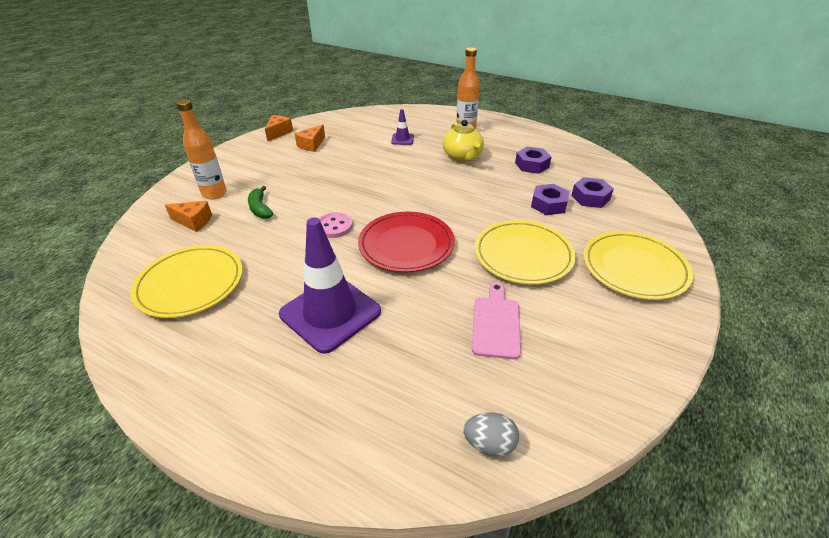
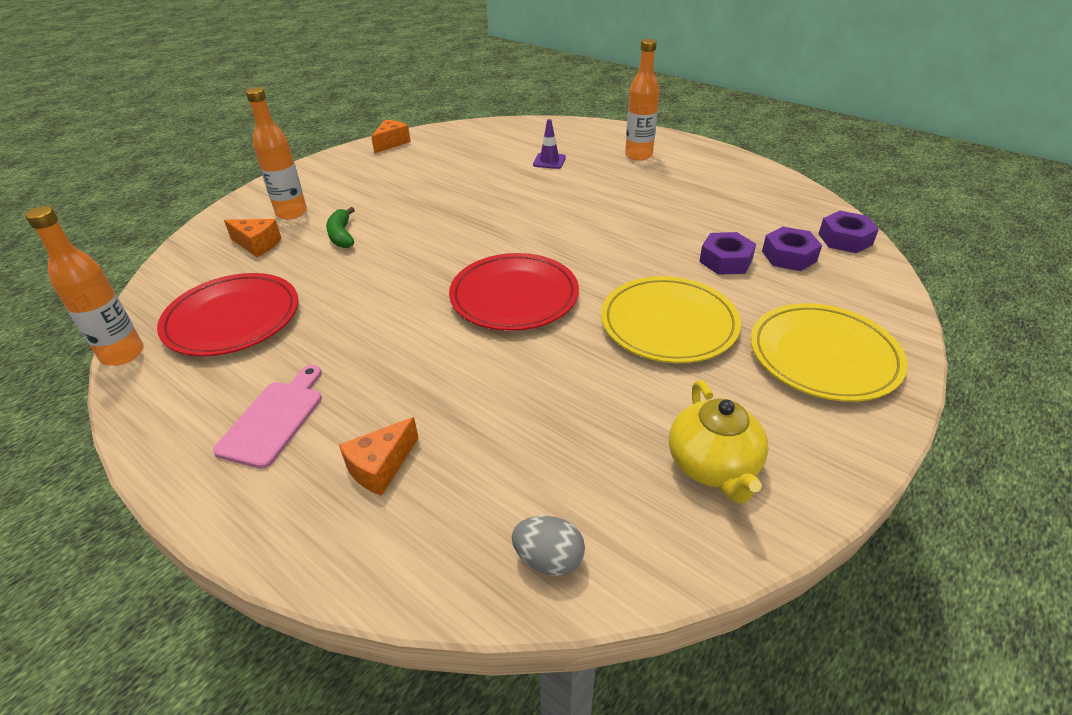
camera: 10 degrees right, 0 degrees up
yellow plate [130,245,243,318] -> red plate [157,273,298,356]
purple traffic cone [279,218,381,354] -> none
orange cheese [294,124,325,152] -> orange cheese moved to [339,417,418,496]
pink button [319,212,353,238] -> none
yellow teapot [443,120,484,162] -> yellow teapot moved to [669,380,768,503]
pink cutting board [472,282,521,359] -> pink cutting board moved to [213,365,322,469]
purple nut [515,147,551,174] -> purple nut moved to [819,211,879,253]
none -> orange bottle [25,206,144,366]

